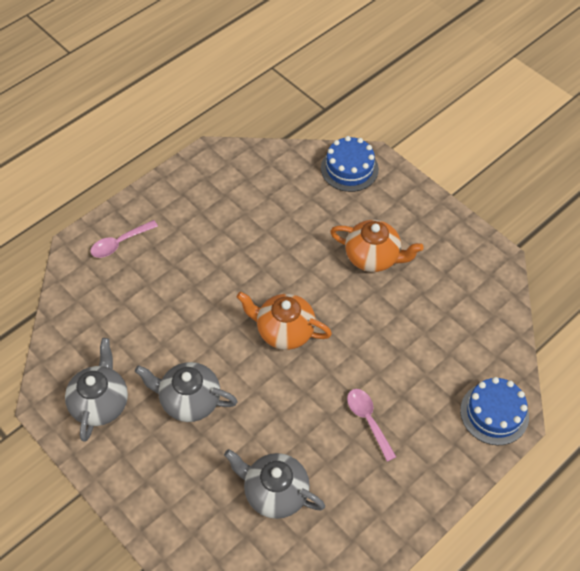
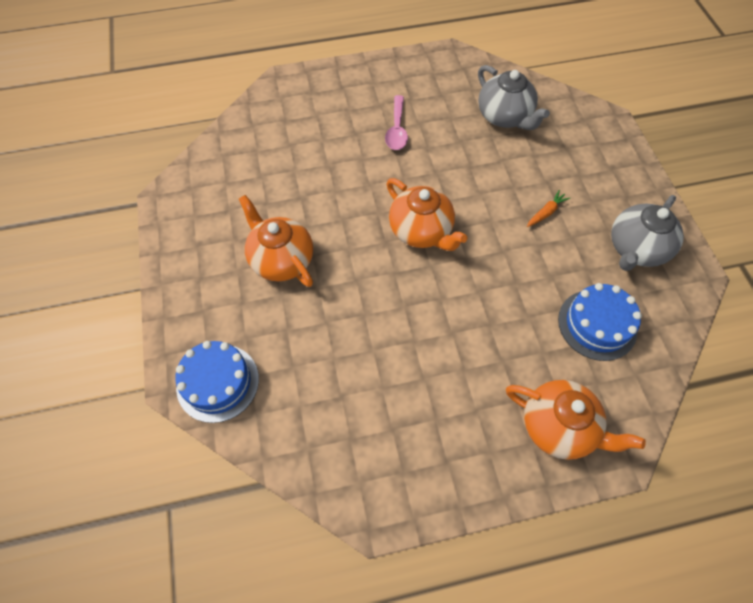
camera: 150 degrees left, 5 degrees up
pink spoon [90,220,158,258] -> orange teapot [506,380,646,460]
grey teapot [135,362,238,422] -> orange carrot [527,190,570,227]
blue cake [460,377,529,445] -> blue cake moved to [558,283,642,361]

